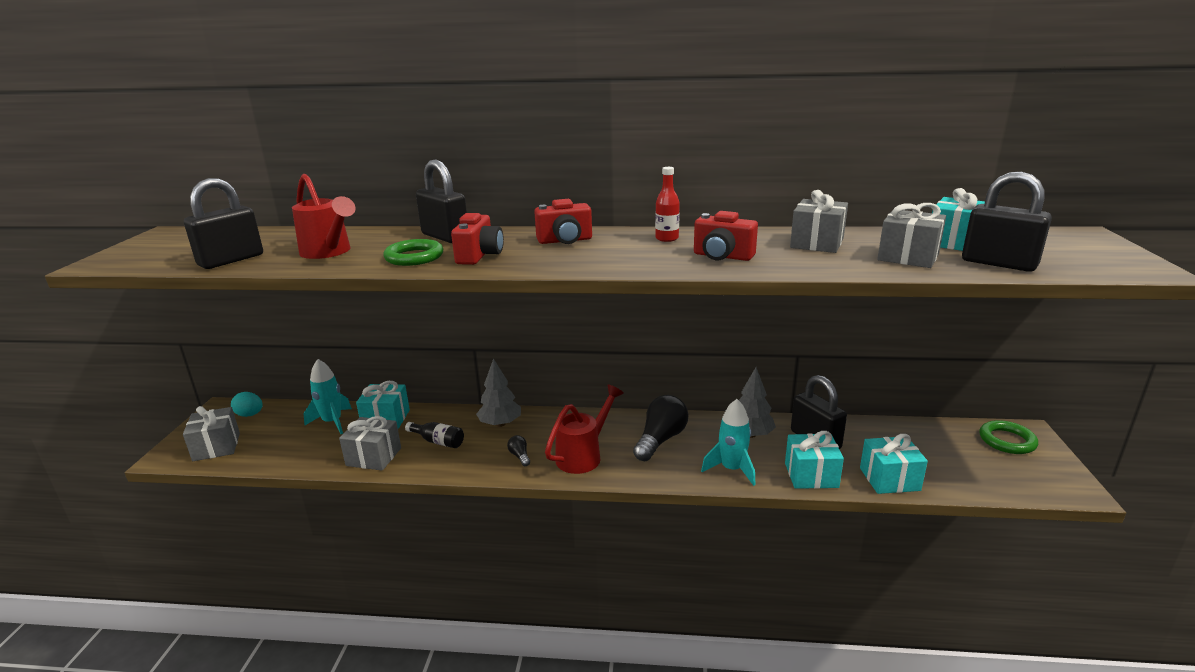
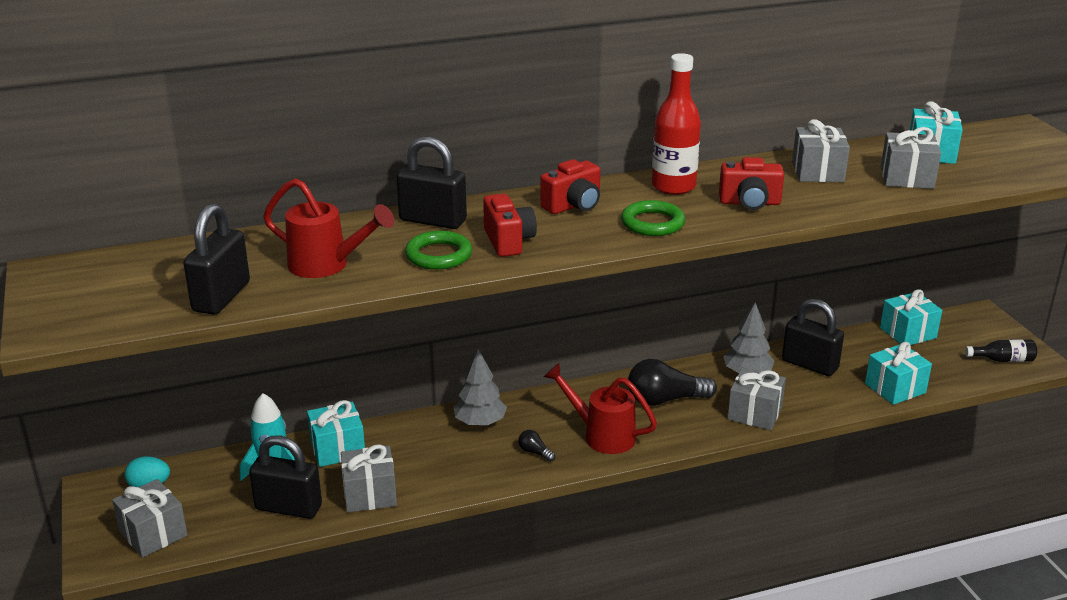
camera: 25 degrees left, 5 degrees up
black bottle [405,422,464,448] -> black bottle moved to [965,339,1037,362]
red watering can [545,384,624,474] -> red watering can turned 75 degrees counterclockwise [543,363,657,454]
black light bulb [633,395,688,461] -> black light bulb turned 105 degrees counterclockwise [628,359,717,406]
red bottle [655,167,680,242] -> red bottle [652,53,701,195], size x1.78
turquoise rocket [701,399,756,486] -> grey gift [727,368,786,430]
turquoise gift [785,431,844,489] -> turquoise gift moved to [880,289,942,345]
black padlock [962,171,1052,272] -> black padlock moved to [249,436,322,519]
green ring [980,420,1038,454] -> green ring moved to [621,200,685,236]

